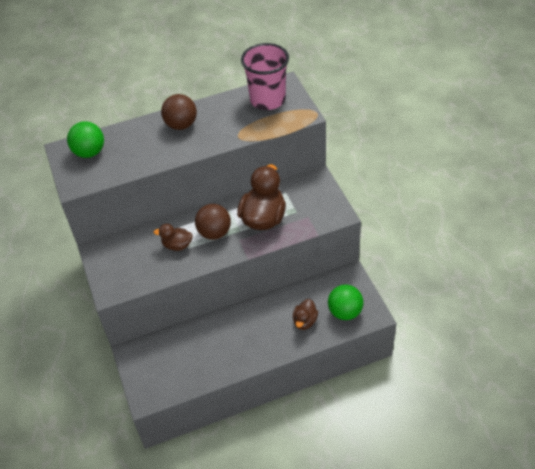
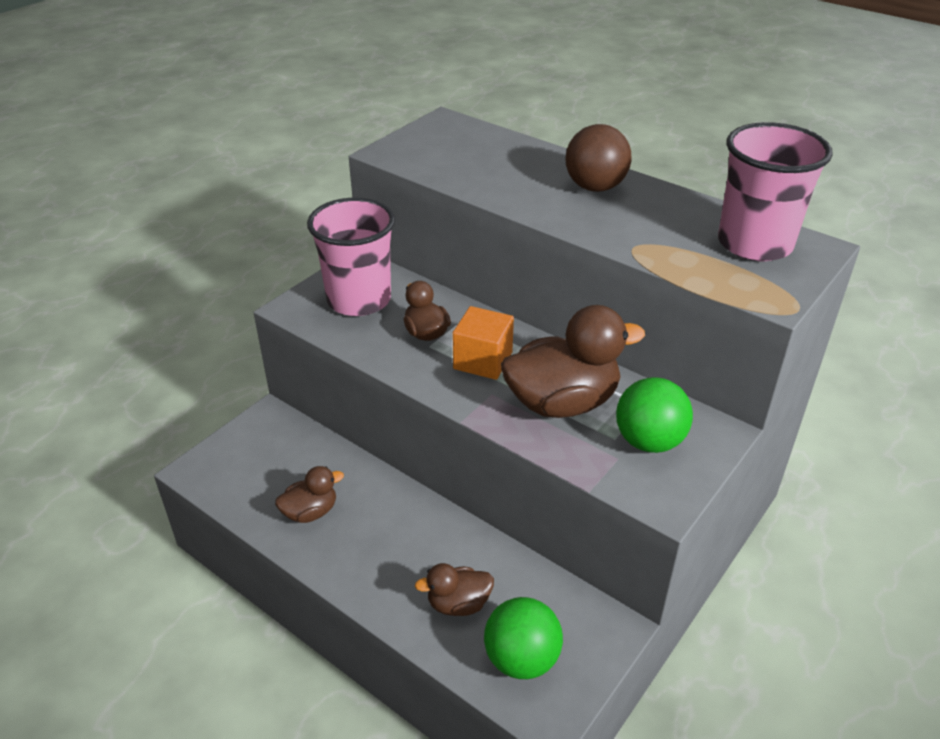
camera: 55 degrees right, 10 degrees down
green ball [67,121,104,158] -> green ball moved to [616,377,693,453]
brown ball [195,204,231,240] -> orange cube [453,306,514,380]
none -> brown duck [275,466,344,523]
none -> pink cup [307,198,395,316]

